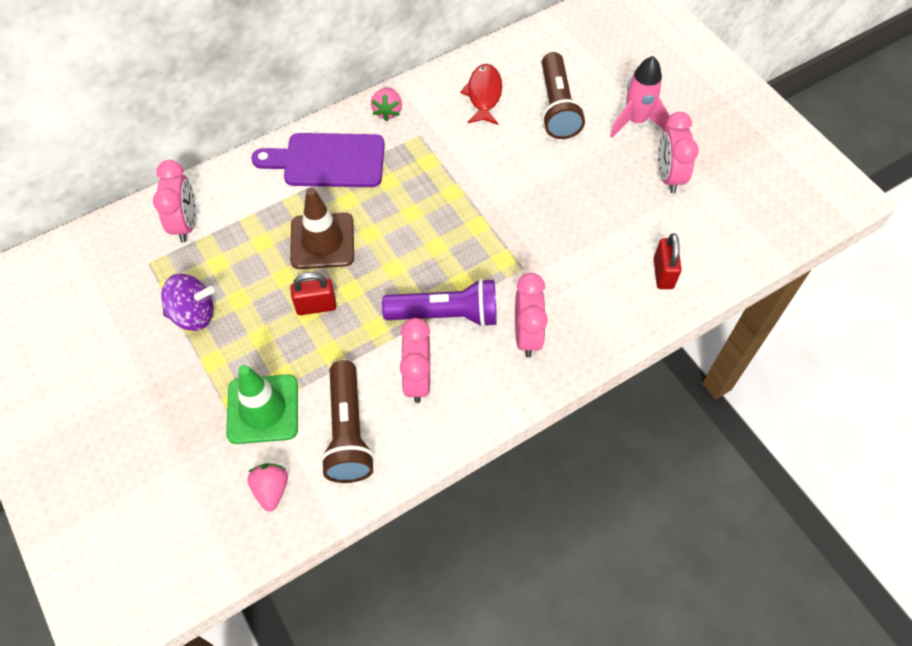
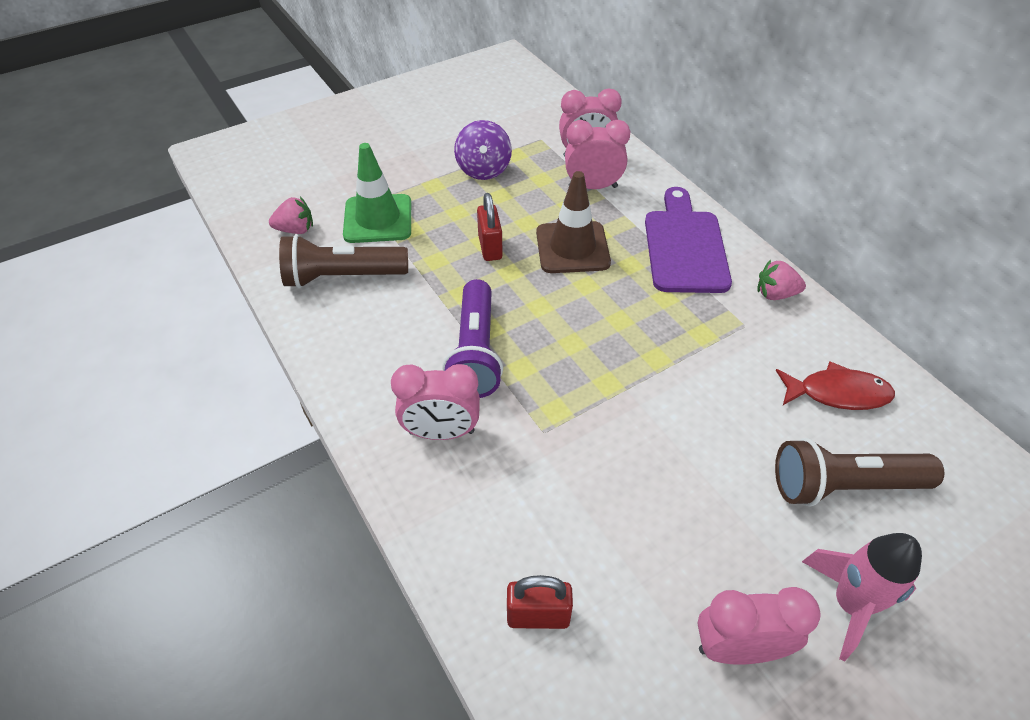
camera: 90 degrees right, 10 degrees down
pink clock [400,318,430,403] -> pink clock moved to [565,120,631,189]

